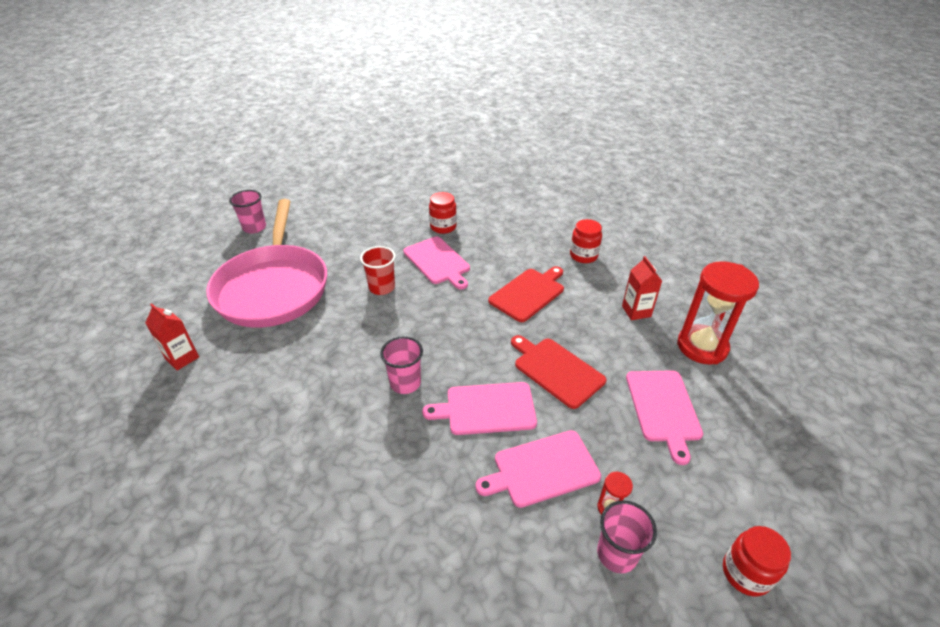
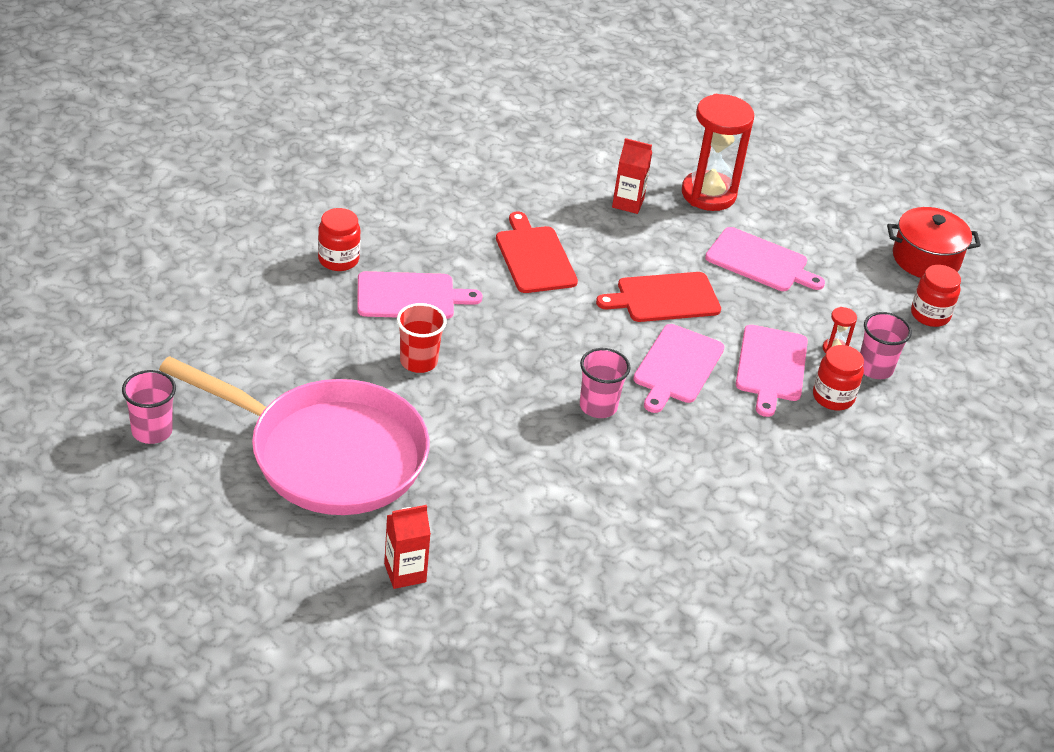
camera: 65 degrees left, 0 degrees up
red jar [570,219,602,263] -> red jar moved to [813,345,864,410]
none -> red pot [887,207,981,278]

